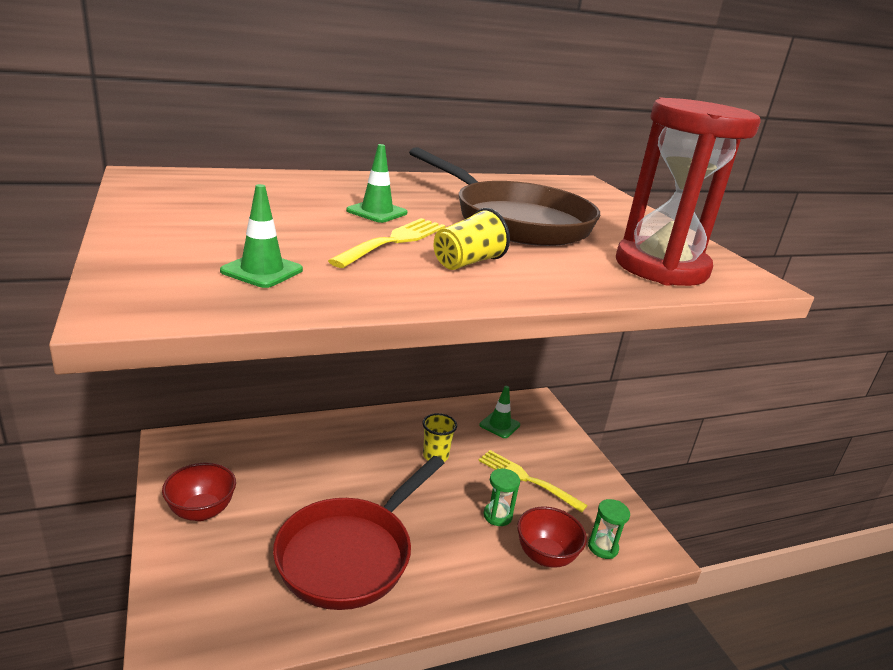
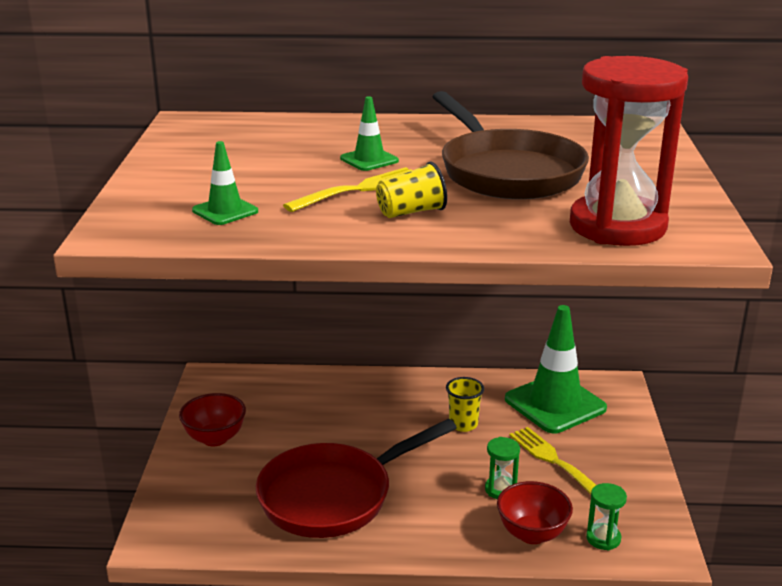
camera: 25 degrees right, 0 degrees up
green traffic cone [479,386,520,438] -> green traffic cone [505,305,607,433], size x2.06

